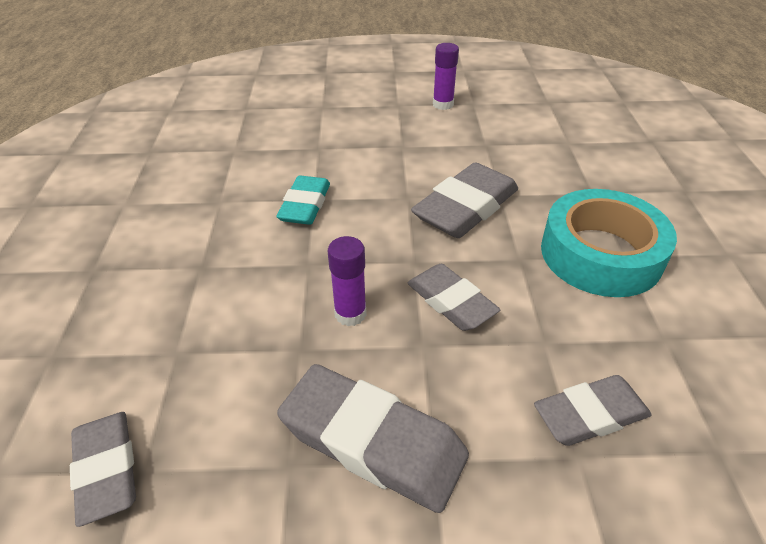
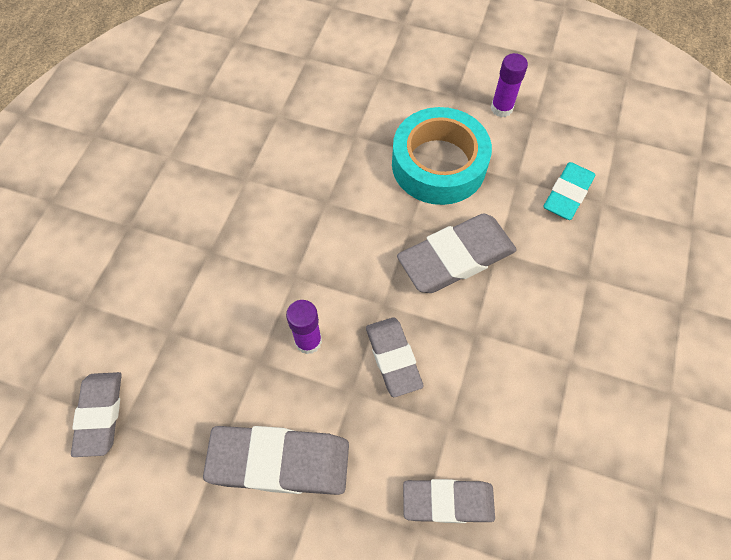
camera: 20 degrees right, 20 degrees up
turquoise eraser [276,175,330,225] -> turquoise eraser moved to [544,162,595,220]
grey eraser [277,364,469,513] -> grey eraser turned 45 degrees counterclockwise [203,426,349,495]
turquoise tape [541,189,677,297] -> turquoise tape moved to [392,107,492,205]

